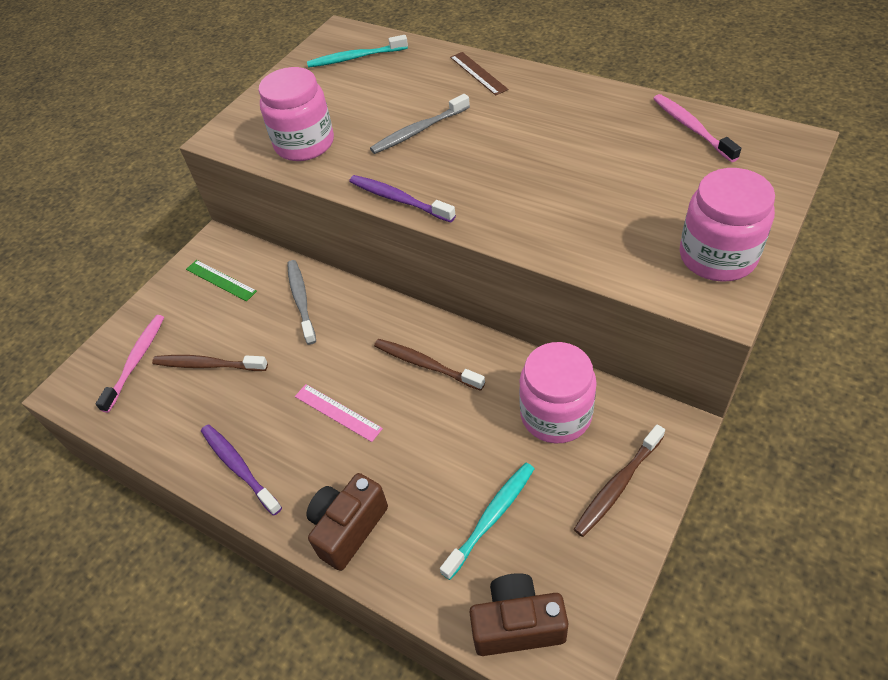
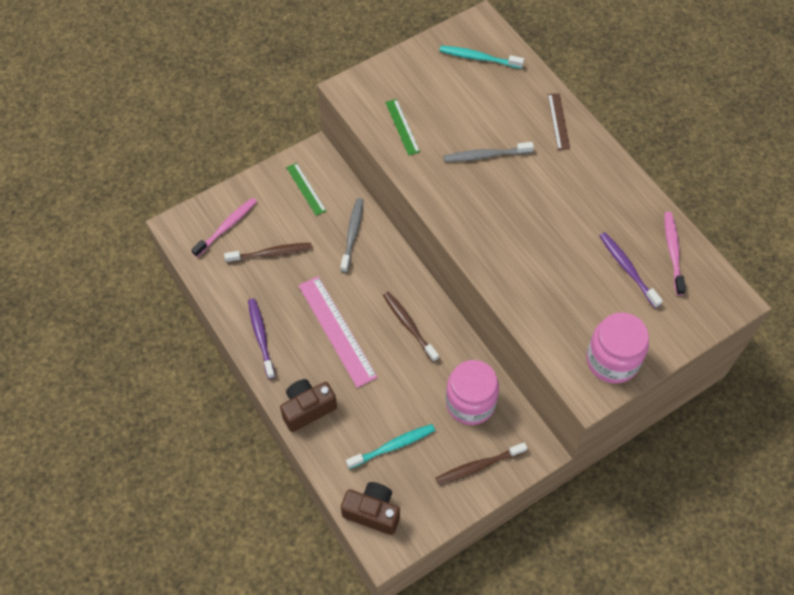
camera: 20 degrees right, 10 degrees up
brown toothbrush [152,355,268,371] -> brown toothbrush turned 135 degrees clockwise [224,243,312,263]
pink jar [259,67,334,161] -> green ruler [385,99,420,156]
pink ruler [295,384,383,442] -> pink ruler [298,276,378,388], size x1.81
purple toothbrush [349,175,456,223] -> purple toothbrush moved to [600,232,663,308]

